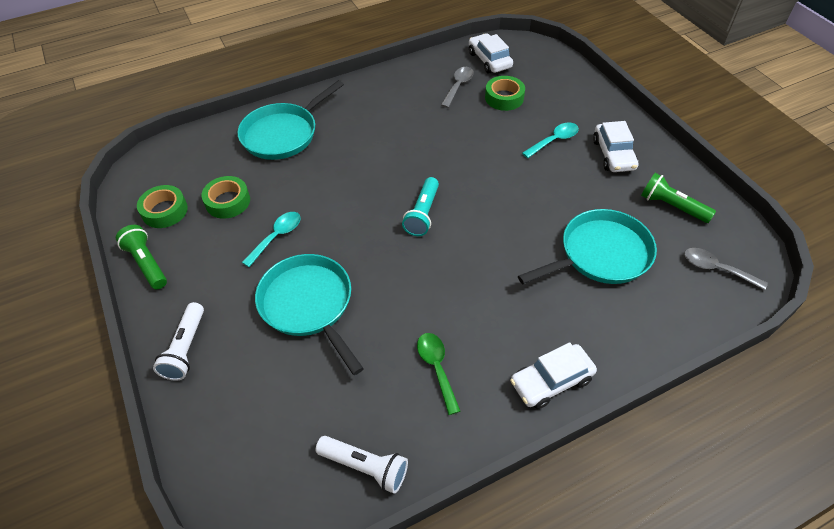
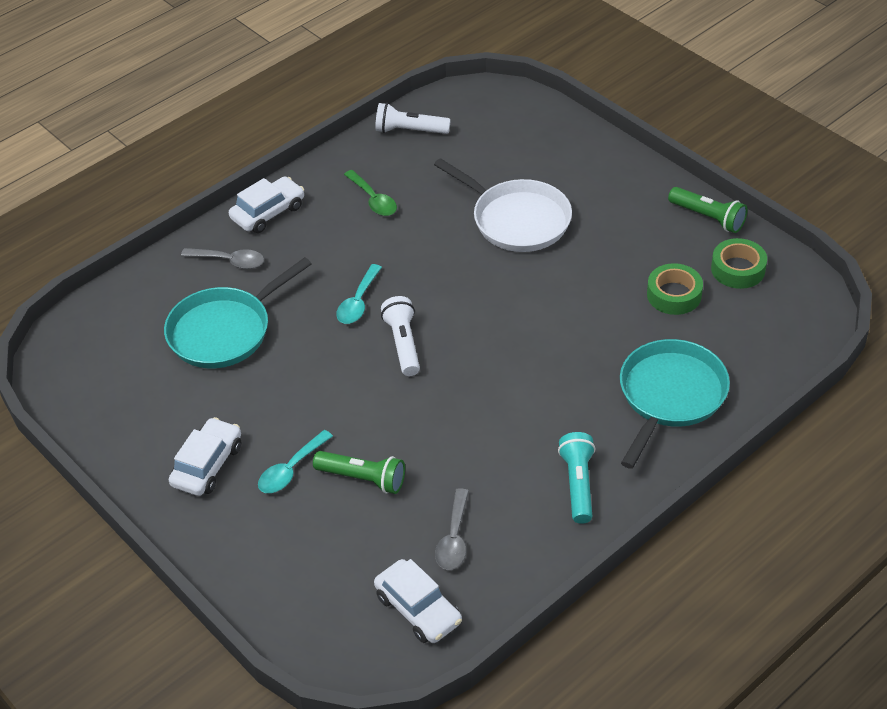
camera: 165 degrees right, 5 degrees down
white flashlight [153,302,204,381] -> white flashlight moved to [381,296,420,376]
turquoise spoon [242,212,301,267] -> turquoise spoon moved to [336,264,382,324]
turquoise pan [255,254,364,375] -> white pan [434,158,572,252]
turquoise flashlight [402,177,439,236] -> turquoise flashlight moved to [558,432,595,524]
green tape [485,76,525,111] -> none
white car [593,121,638,172] -> white car turned 45 degrees clockwise [169,417,241,496]
green flashlight [641,173,716,223] -> green flashlight moved to [313,451,405,494]
grey spoon [684,248,768,290] -> grey spoon moved to [181,248,264,269]

